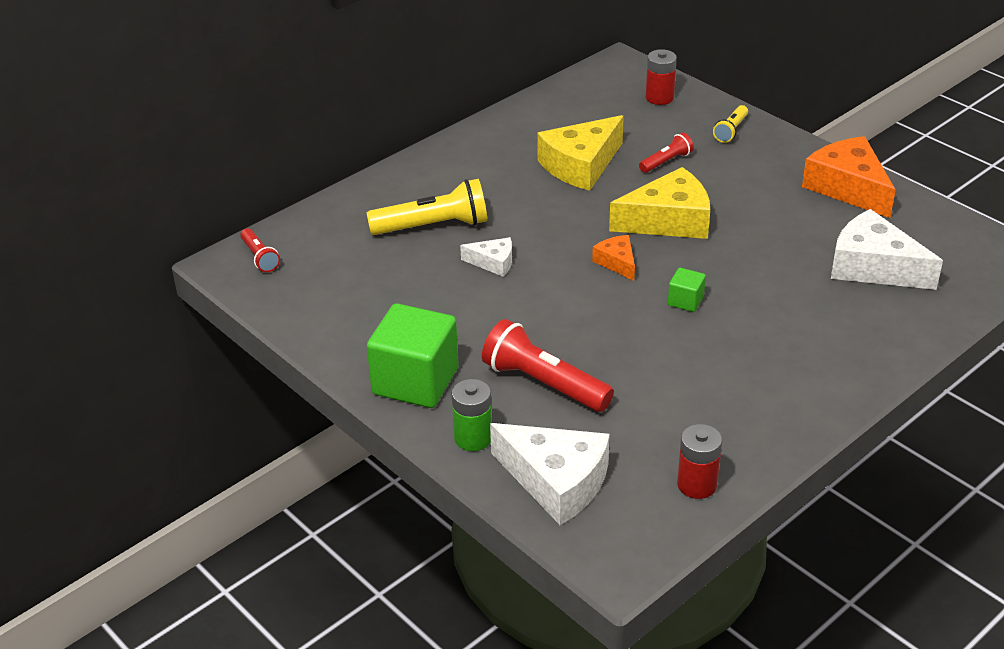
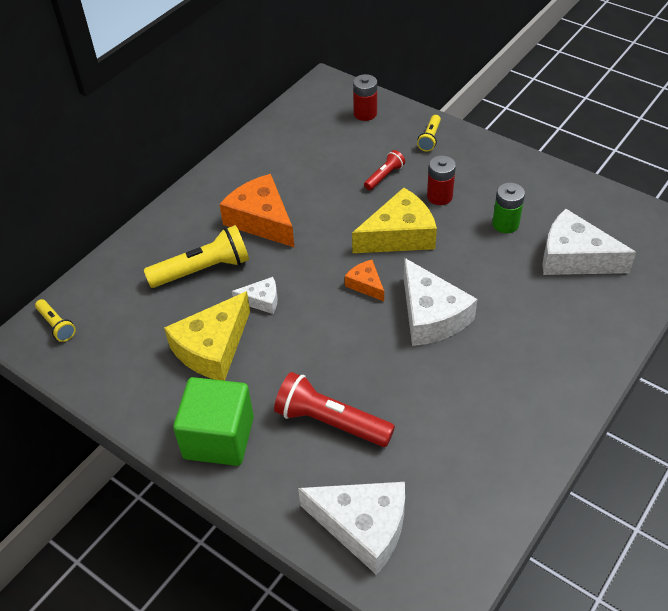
camera: 10 degrees left, 10 degrees up
red flashlight [240,228,280,272] -> yellow flashlight [35,299,76,342]
green battery [452,379,492,451] -> green battery moved to [492,182,525,233]
yellow cheese [537,115,624,191] -> yellow cheese moved to [164,291,250,381]
green cube [668,268,706,312] -> white cheese [404,258,477,346]
red battery [677,424,722,499] -> red battery moved to [427,155,456,205]
orange cheese [802,136,896,218] -> orange cheese moved to [219,174,295,248]

